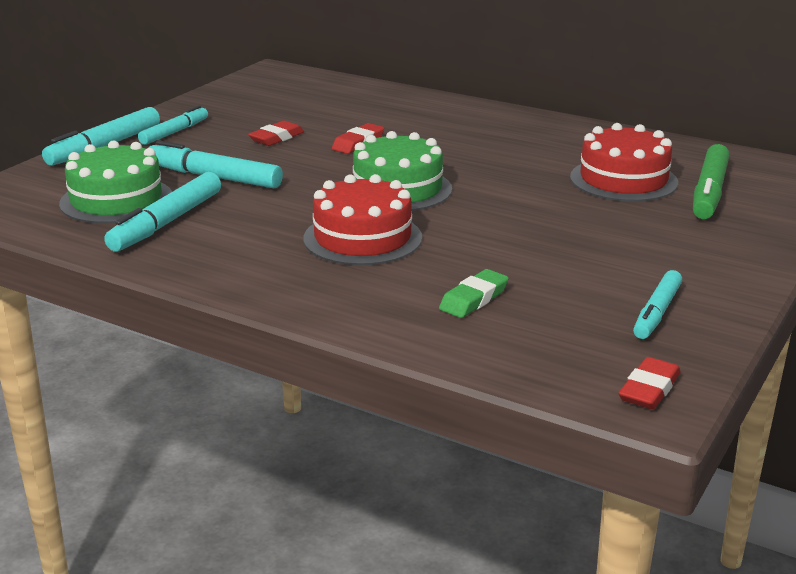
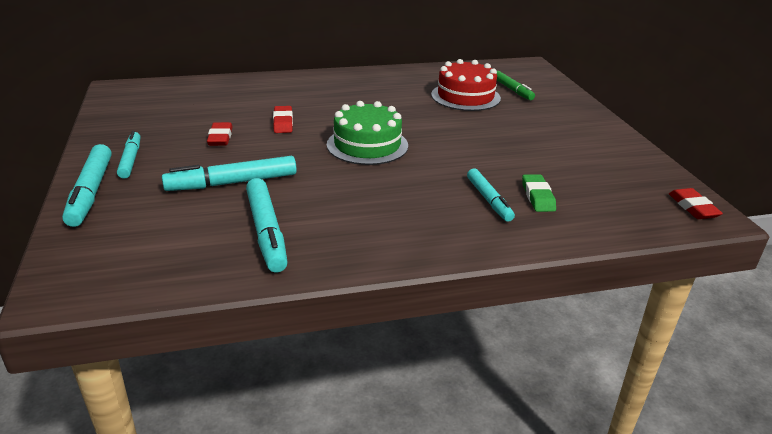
camera: 45 degrees left, 5 degrees up
green cake [59,140,172,224] -> none
red cake [303,174,422,265] -> none
turquoise marker [633,270,682,339] -> turquoise marker moved to [467,168,515,222]
green marker [693,144,729,219] -> green marker [497,71,535,100], size x0.66

